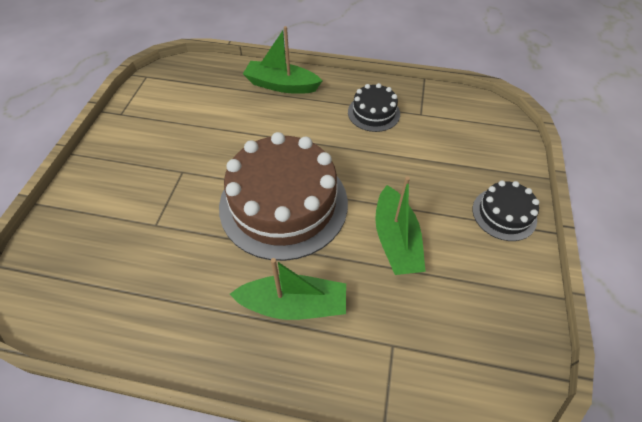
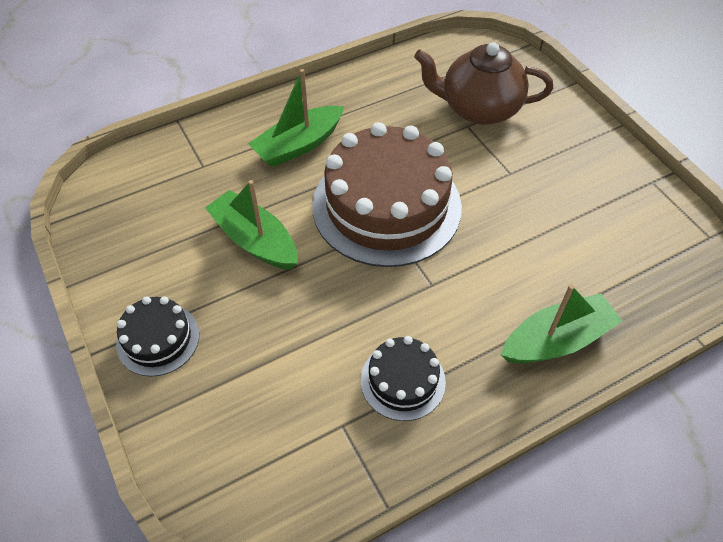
camera: 140 degrees right, 0 degrees up
none -> brown teapot [414,42,553,125]

